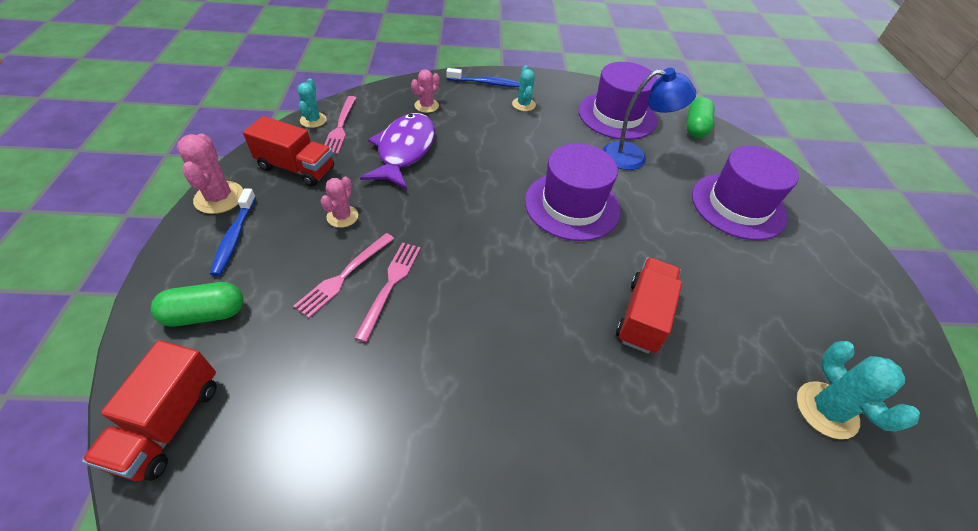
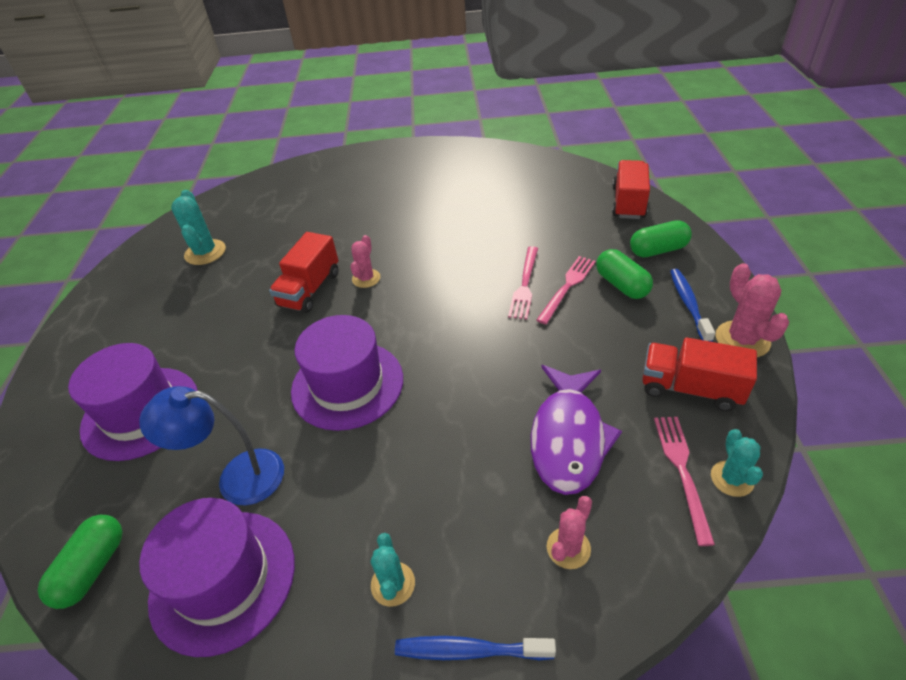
camera: 175 degrees left, 5 degrees down
pink cactus [321,177,358,228] -> pink cactus moved to [351,235,380,288]
none -> green capsule [596,249,653,299]

